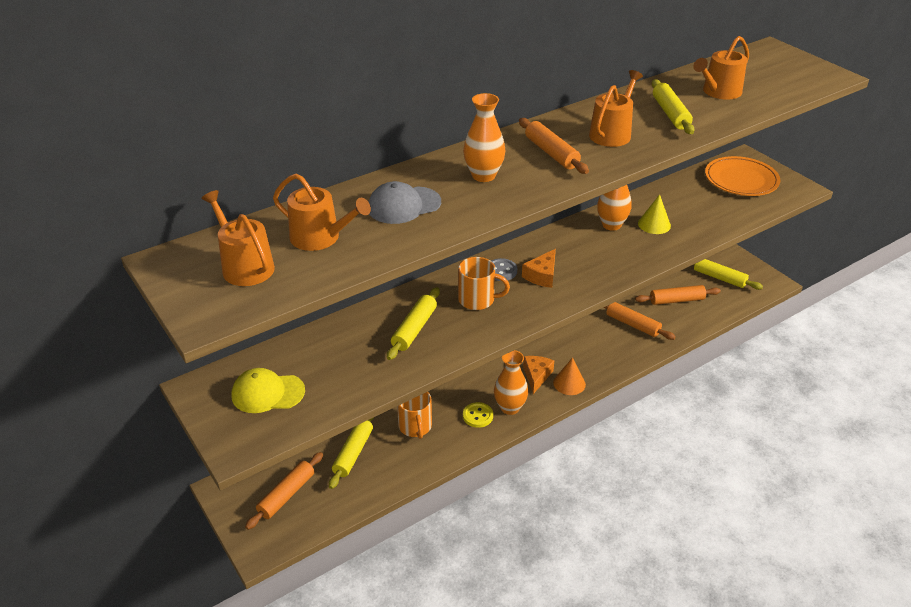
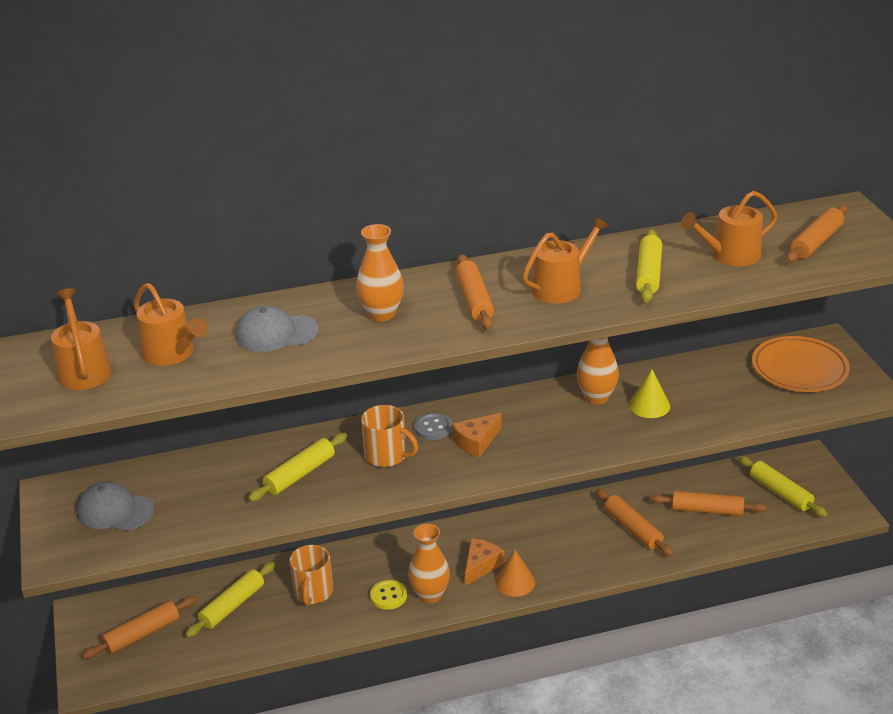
camera: 20 degrees right, 5 degrees down
yellow cap [232,368,305,413] -> grey cap [76,481,154,531]
none -> orange rolling pin [786,205,848,263]

